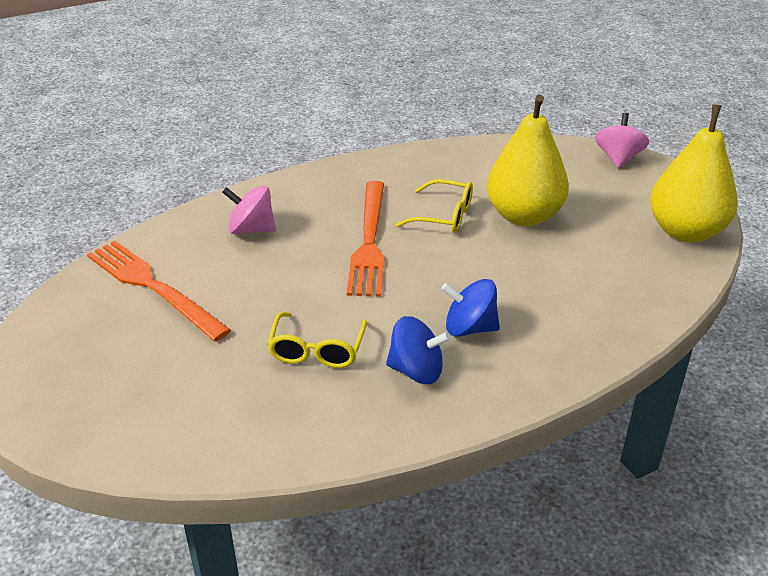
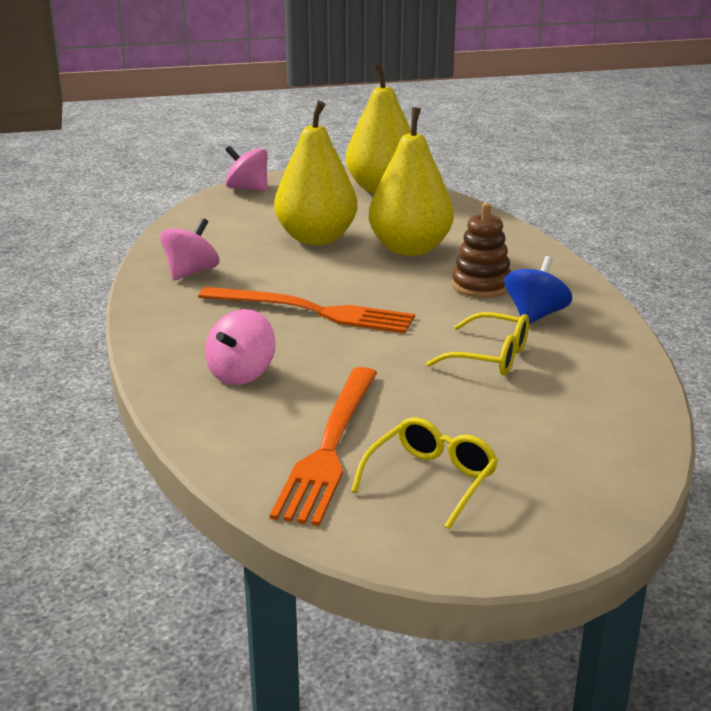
camera: 75 degrees left, 10 degrees down
orange fork [87,241,231,341] -> orange fork turned 45 degrees counterclockwise [270,367,377,526]
yellow glasses [395,179,473,233] -> yellow glasses moved to [351,417,498,529]
blue spinning top [441,279,500,337] -> brown stacking toy [452,203,512,298]
none -> pink spinning top [160,218,219,280]
none -> yellow pear [369,107,454,256]

